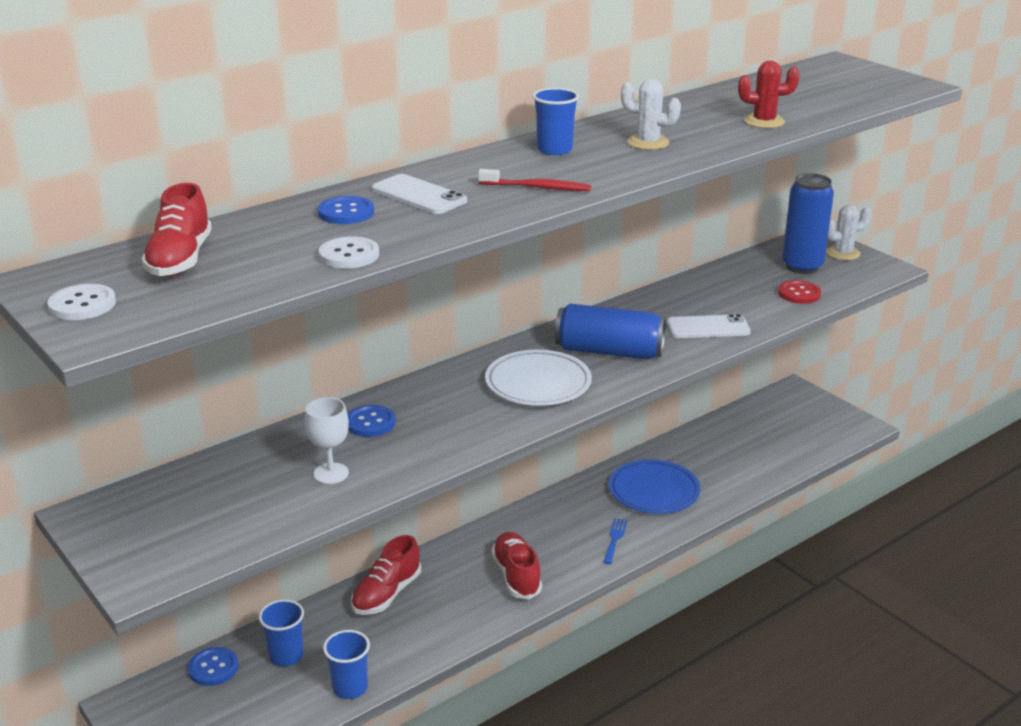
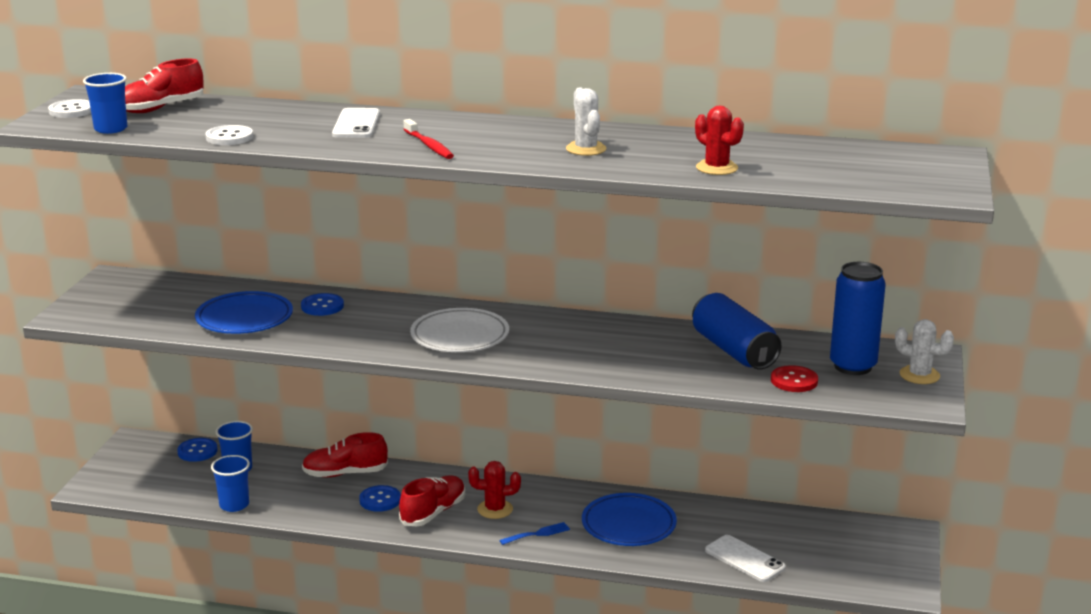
camera: 50 degrees right, 5 degrees down
white goblet [305,397,349,484] -> blue plate [195,291,293,334]
blue button [318,196,374,224] -> blue button moved to [359,485,401,512]
blue cup [533,88,579,155] -> blue cup moved to [83,73,127,134]
blue can [555,304,666,360] -> blue can moved to [692,293,782,370]
white phone [667,314,751,338] -> white phone moved to [705,535,786,582]
none -> red cactus [468,461,521,519]

